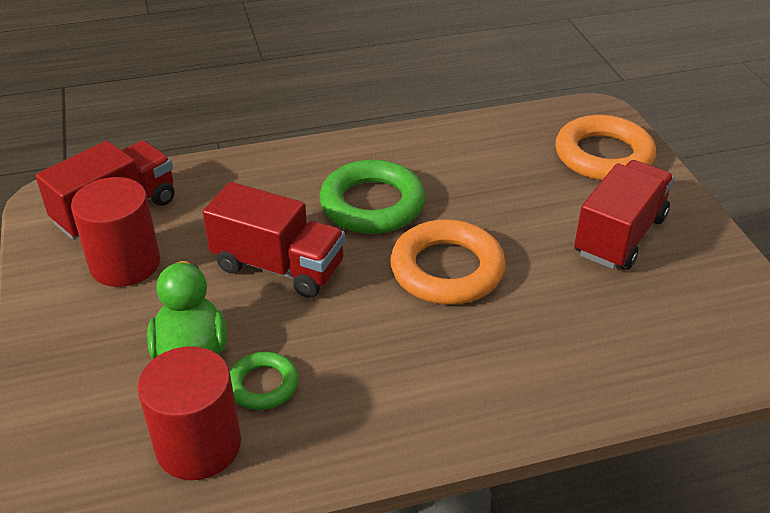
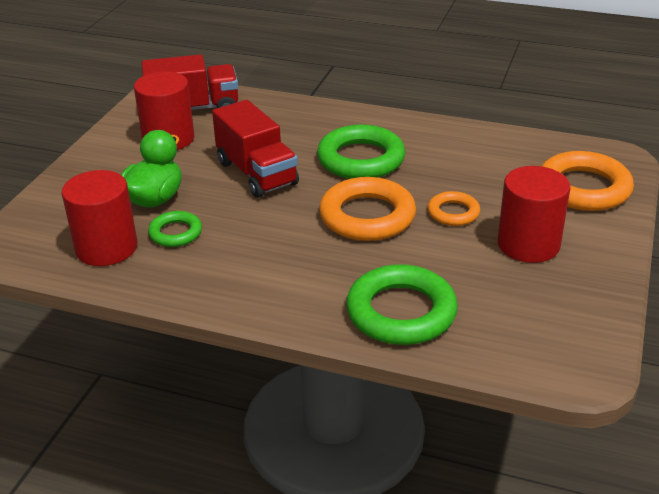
camera: 35 degrees right, 5 degrees down
red truck [574,160,674,270] -> red cylinder [498,166,570,263]
none -> green ring [346,264,458,345]
none -> orange ring [427,191,480,226]

